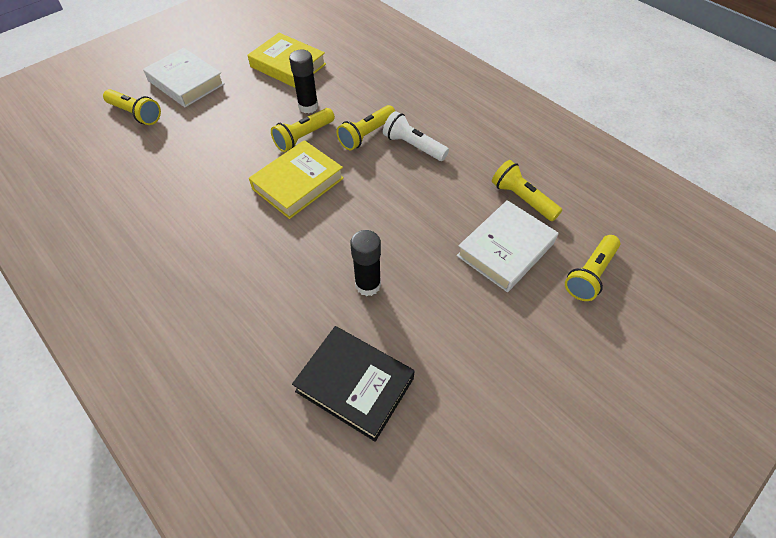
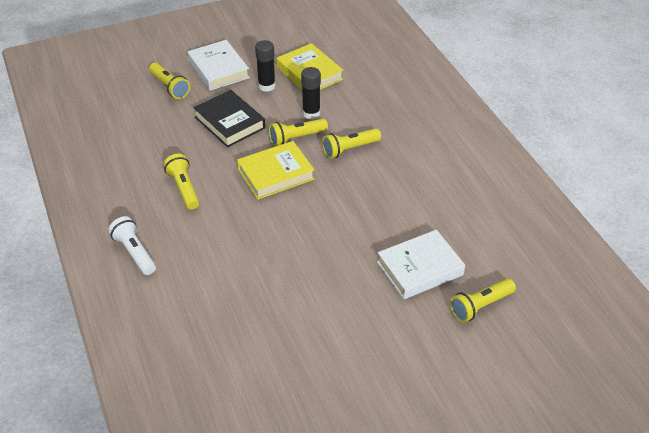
camera: 20 degrees right, 10 degrees down
black book [292,326,415,442] -> black book moved to [193,90,265,147]
black glue stick [350,230,381,296] -> black glue stick moved to [255,40,276,92]
white flashlight [383,111,449,161] -> white flashlight moved to [108,216,156,275]
yellow flashlight [492,160,562,221] -> yellow flashlight moved to [163,154,199,210]

